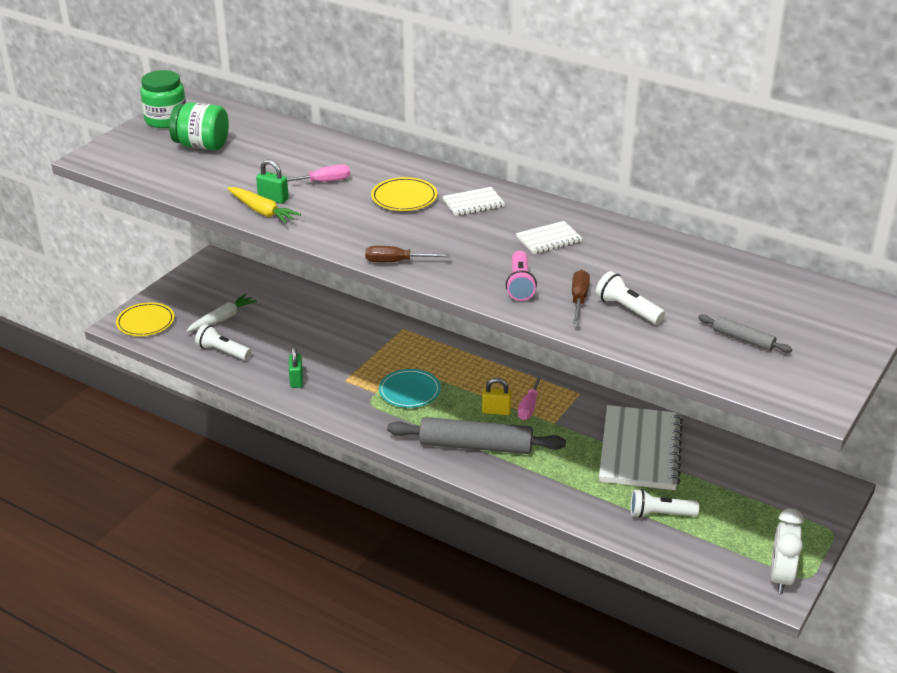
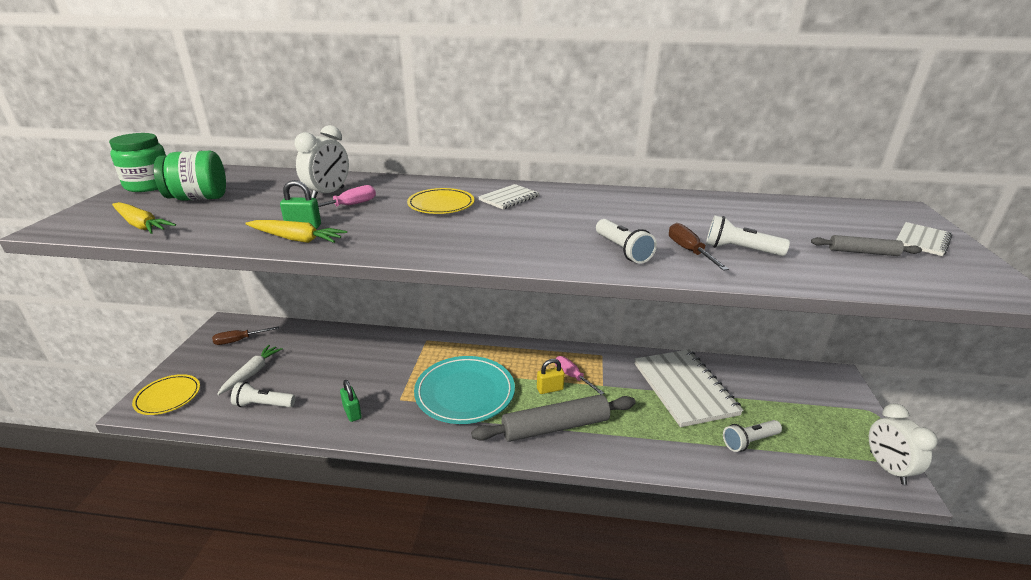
camera: 25 degrees left, 5 degrees down
brown screwdriver [365,246,450,262] -> brown screwdriver moved to [212,326,279,345]
turquoise plate [379,369,441,408] -> turquoise plate [414,356,515,424], size x1.72
pink flashlight [506,251,537,301] -> white flashlight [596,219,657,264]
white notebook [516,221,583,254] -> white notebook moved to [896,222,952,256]
pink screwdriver [518,372,544,420] -> pink screwdriver turned 150 degrees clockwise [555,356,604,395]
none -> yellow carrot [112,202,176,234]
none -> white clock [295,125,349,198]

